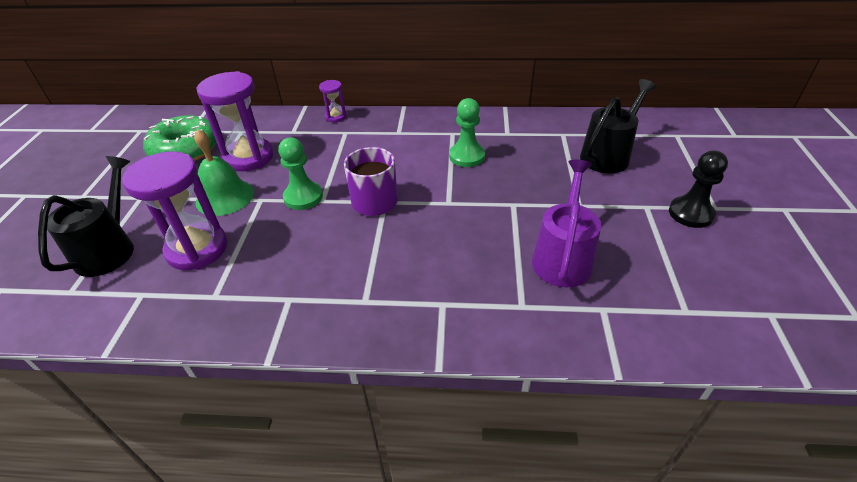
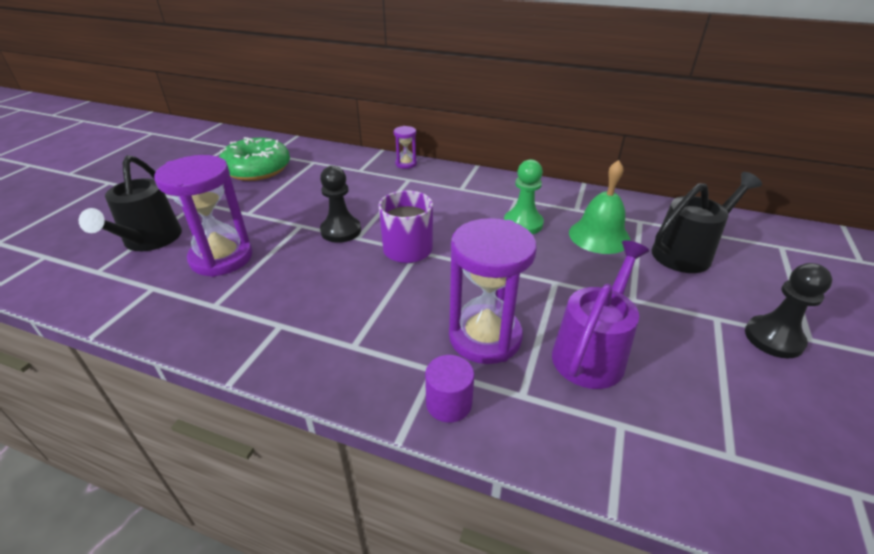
camera: 15 degrees right, 5 degrees down
black watering can [38,156,134,277] -> black watering can turned 150 degrees clockwise [79,155,182,251]
green bell [194,130,254,216] -> green bell moved to [569,160,631,254]
purple hourglass [196,71,274,171] -> purple hourglass moved to [449,218,537,364]
green pawn [278,137,323,210] -> black pawn [320,166,361,243]
none -> purple cylinder [425,355,474,423]

